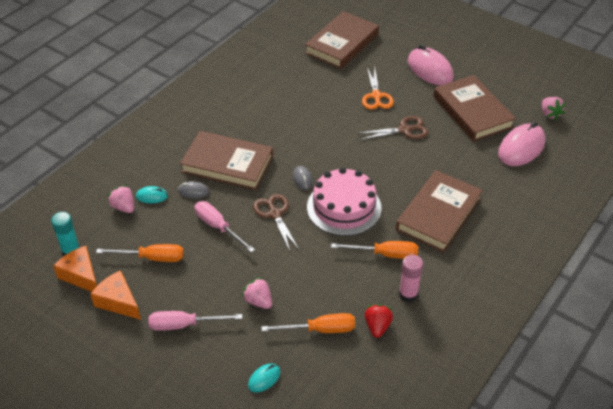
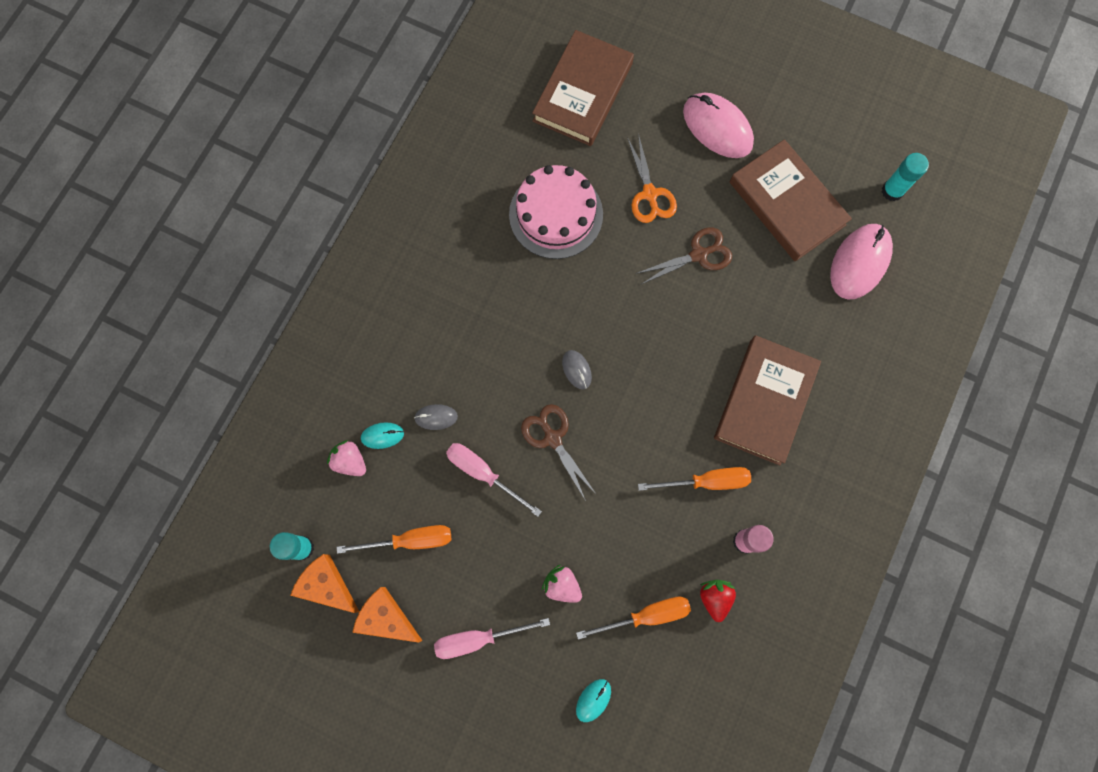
camera: 10 degrees left, 30 degrees up
brown book [180,131,273,190] -> none
pink cake [307,167,381,236] -> pink cake moved to [509,165,603,259]
pink strawberry [542,97,566,120] -> turquoise glue stick [882,153,929,201]

